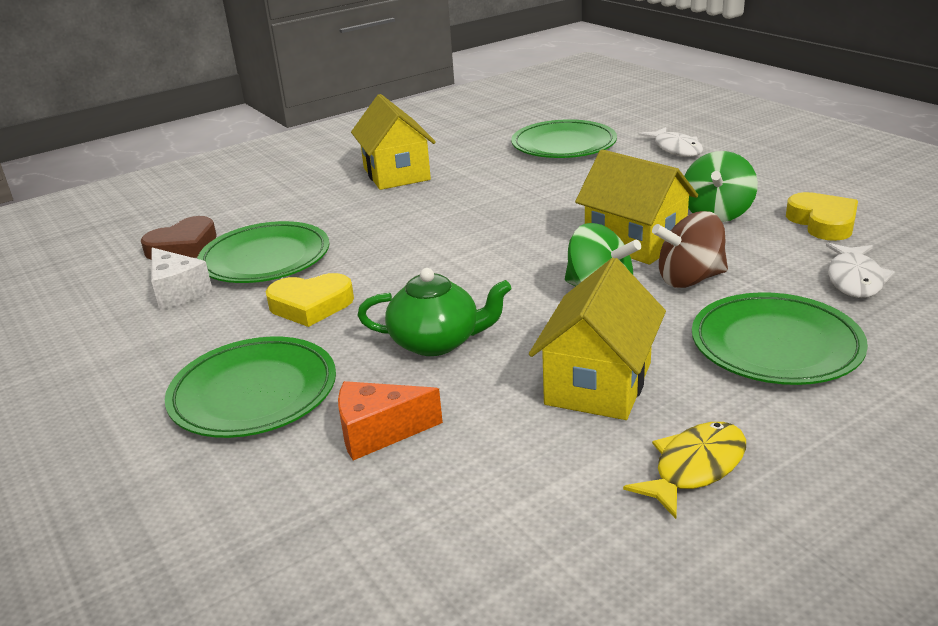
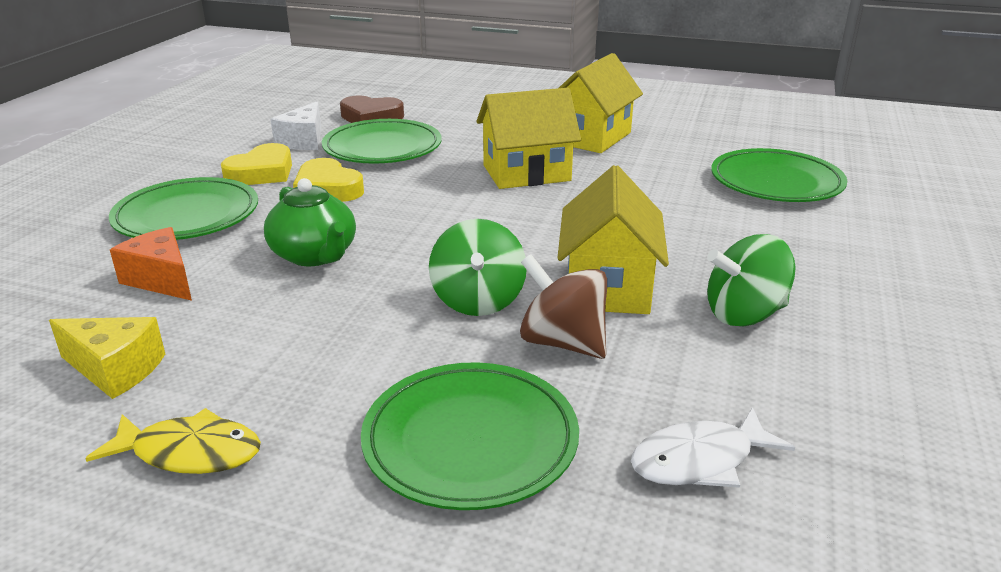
camera: 50 degrees right, 0 degrees up
yellow house [529,258,666,420] -> yellow house moved to [477,88,581,189]
white fish [639,127,703,157] -> none
yellow heart [786,192,858,241] -> yellow heart moved to [221,143,292,185]
none -> yellow cheese [49,317,165,399]

